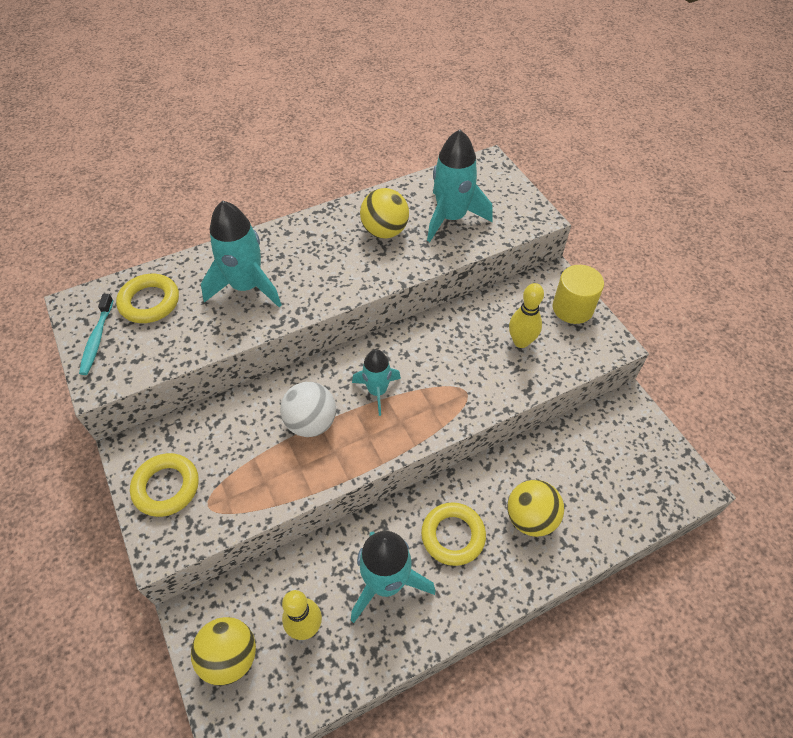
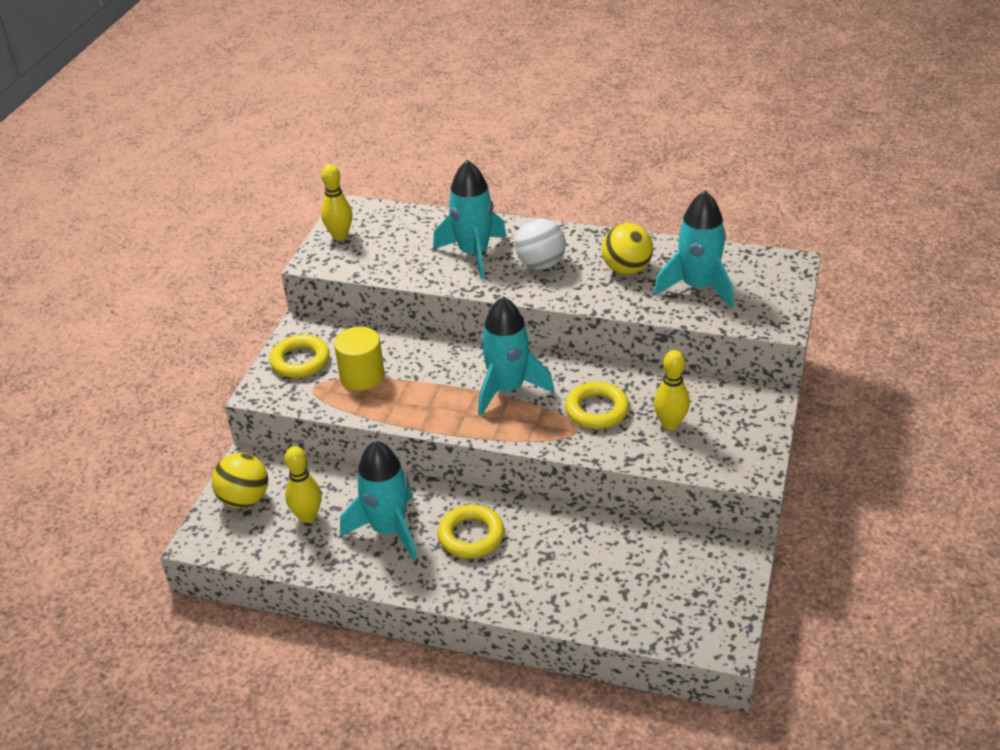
camera: 45 degrees right, 15 degrees down
turquoise toothbrush [79,294,114,375] -> yellow bowling pin [321,164,353,240]
yellow ring [116,274,179,323] -> yellow ring moved to [565,382,629,429]
white ball [280,382,336,437] -> white ball moved to [515,218,566,270]
turquoise rocket [352,349,401,416] -> turquoise rocket [478,297,554,416], size x1.61
yellow ball [507,480,564,537] -> none
yellow cylinder [553,265,604,324] -> yellow cylinder moved to [334,327,385,390]

